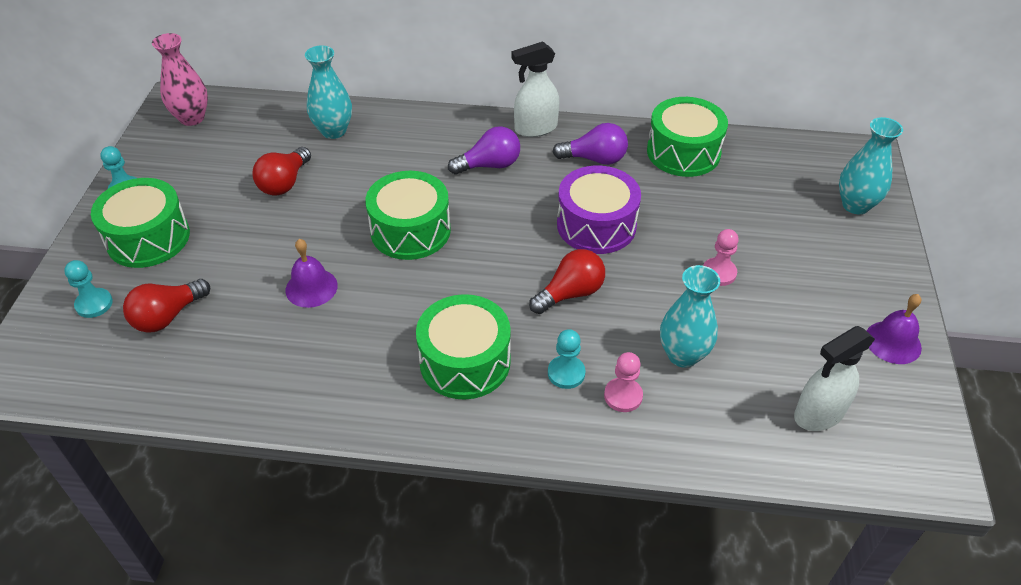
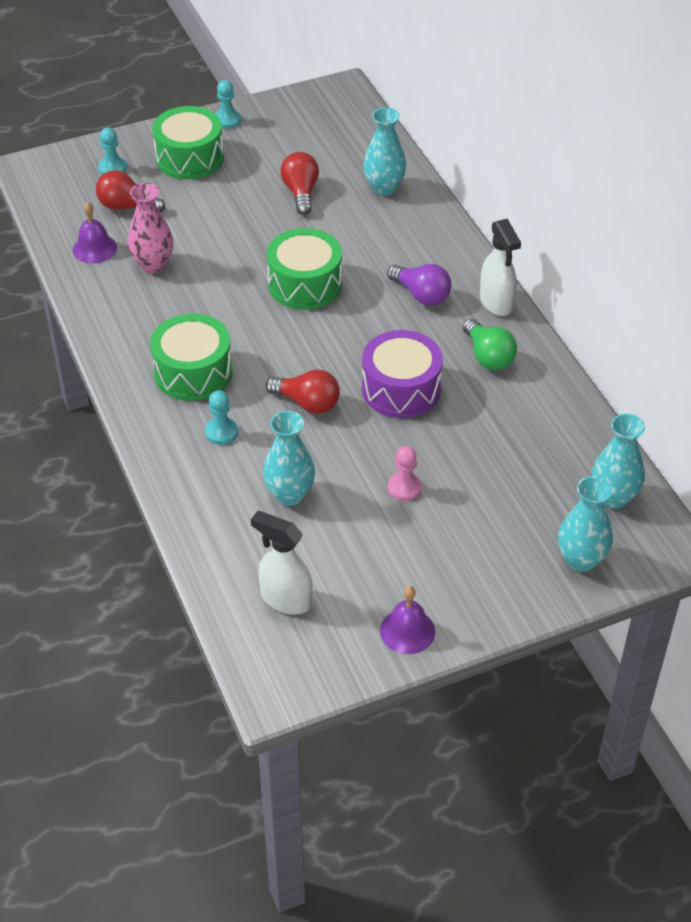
camera: 60 degrees right, 0 degrees up
pink vase [152,33,208,126] -> pink vase moved to [128,183,173,273]
red light bulb [252,147,311,196] -> red light bulb turned 90 degrees clockwise [281,152,319,215]
purple bell [285,239,338,308] -> purple bell moved to [73,202,117,263]
white spray bottle [511,41,560,137] -> white spray bottle turned 150 degrees counterclockwise [480,219,521,316]
purple light bulb [552,123,628,165] -> green light bulb [463,319,517,370]
pink pawn [604,352,643,412] -> none
green drum [647,97,728,177] -> none
none -> turquoise vase [592,414,645,509]

